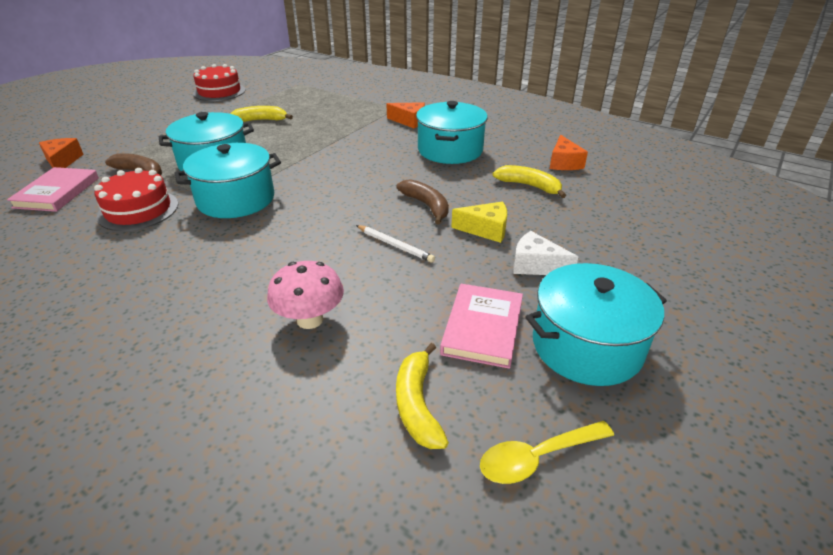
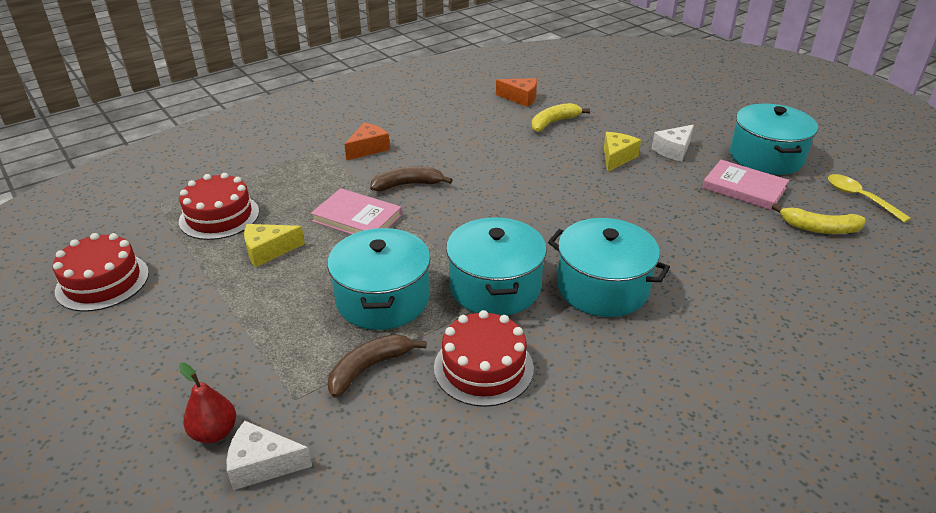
camera: 70 degrees left, 0 degrees up
pink book [7,167,99,212] -> pink book moved to [311,188,402,235]
orange cheese [39,138,84,168] -> white cheese [227,421,312,490]
yellow banana [230,106,293,122] -> yellow cheese [244,224,305,267]
pink mushroom [267,261,344,329] -> none
white pencil [356,225,435,263] -> none
brown banana [396,179,449,224] -> brown banana moved to [370,166,453,191]
turquoise pot [416,101,488,164] -> turquoise pot moved to [548,218,670,317]
yellow spoon [480,421,614,484] -> yellow spoon turned 150 degrees clockwise [828,174,911,223]
none -> red cake [179,173,259,240]
none -> red pear [179,363,236,443]

